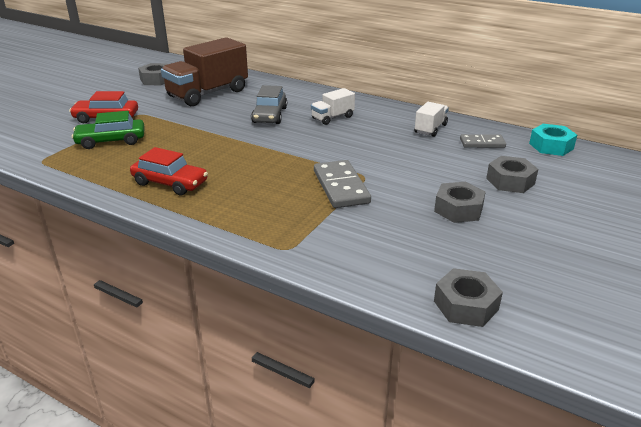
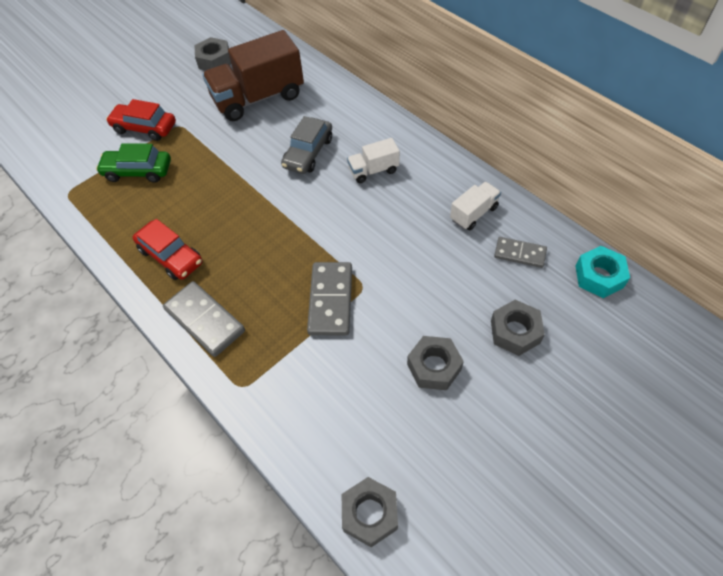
camera: 20 degrees right, 25 degrees up
none -> grey domino [163,281,245,357]

